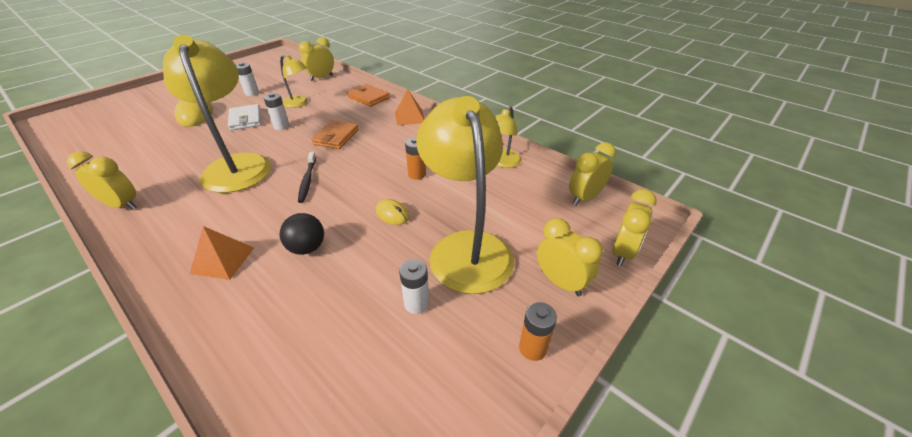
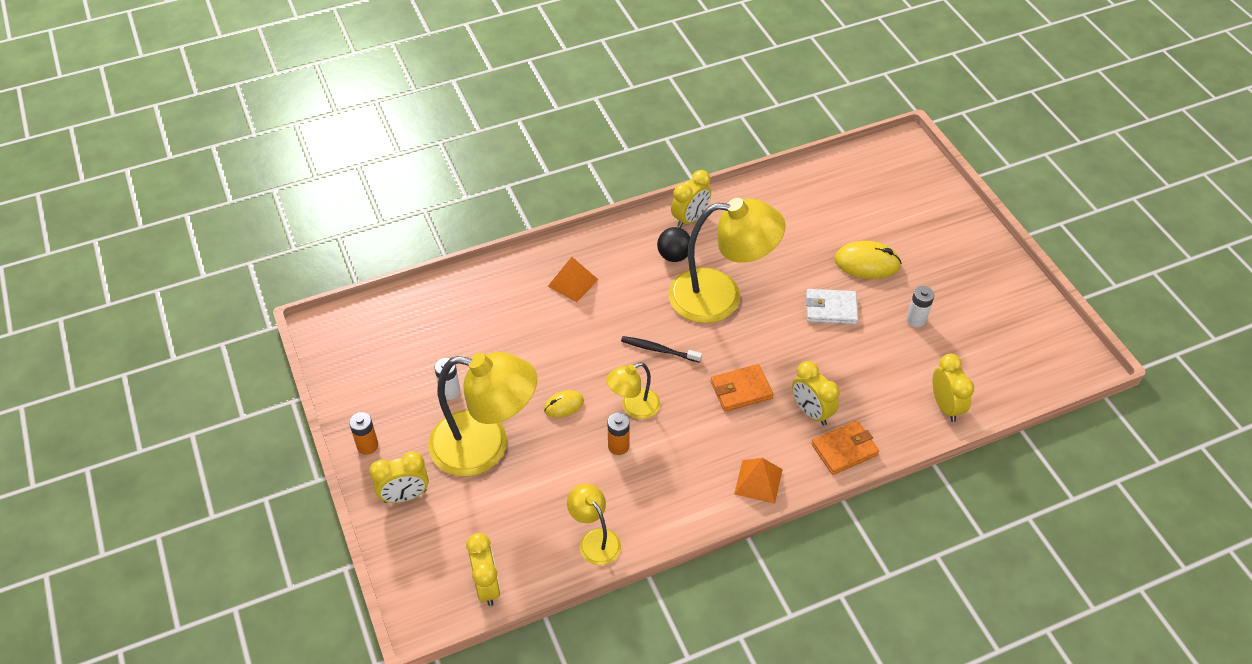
camera: 115 degrees right, 10 degrees up
white battery [264,93,290,130] -> none
yellow lamp [280,55,308,108] -> yellow lamp moved to [606,362,660,419]
black ball [280,213,324,255] -> black ball moved to [657,227,690,262]
orange wallet [311,120,359,149] -> orange wallet turned 60 degrees counterclockwise [711,364,773,412]
yellow clock [612,189,657,266] -> yellow clock moved to [792,361,839,426]

